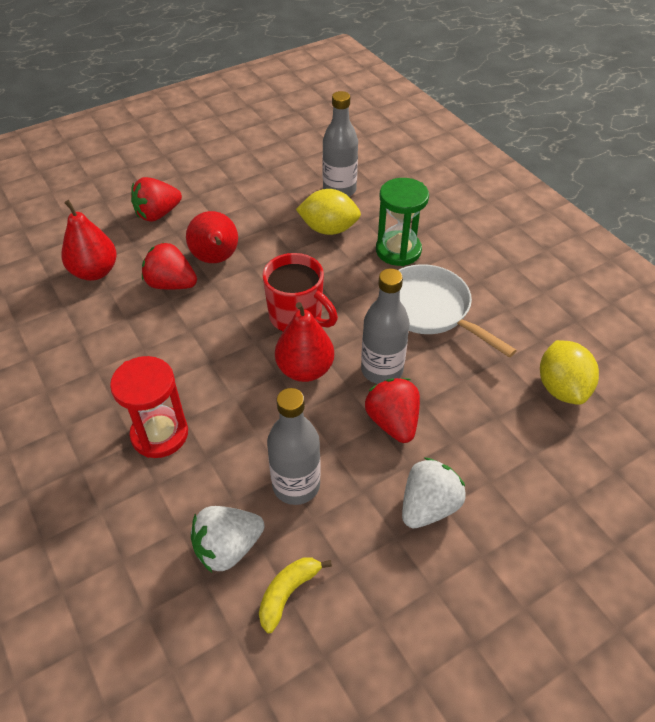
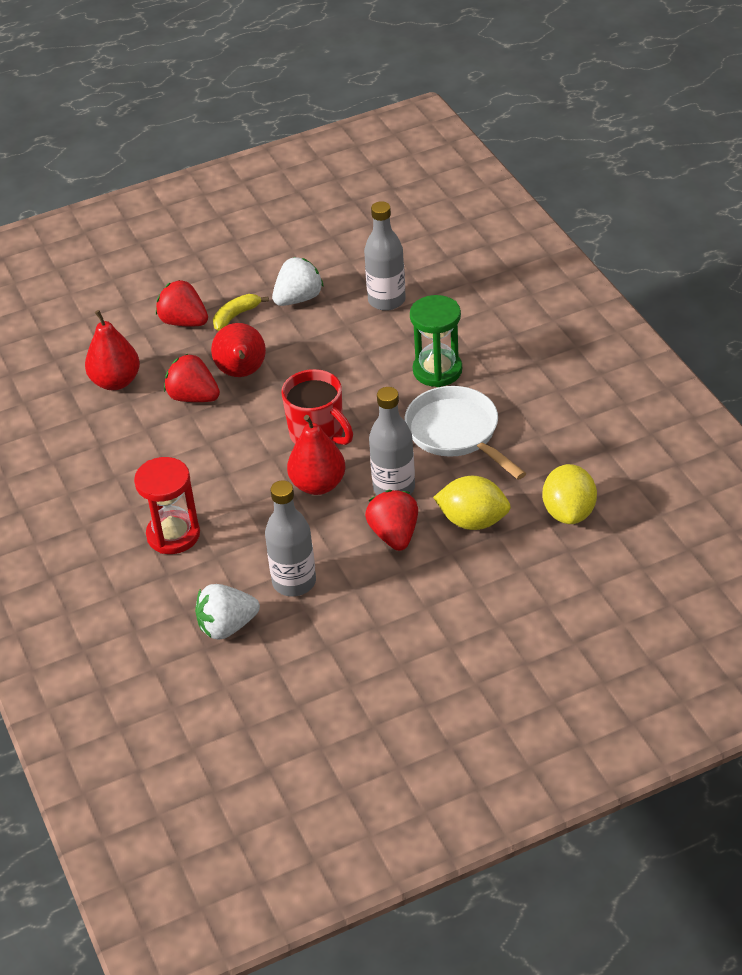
camera: 10 degrees right, 5 degrees down
red strawberry [131,177,182,222] -> red strawberry turned 60 degrees clockwise [156,280,208,326]
yellow banana [259,558,332,633] -> yellow banana moved to [213,294,269,331]
yellow lemon [296,189,361,235] -> yellow lemon moved to [433,476,511,530]
white strawberry [402,458,466,528] -> white strawberry moved to [272,257,324,306]

